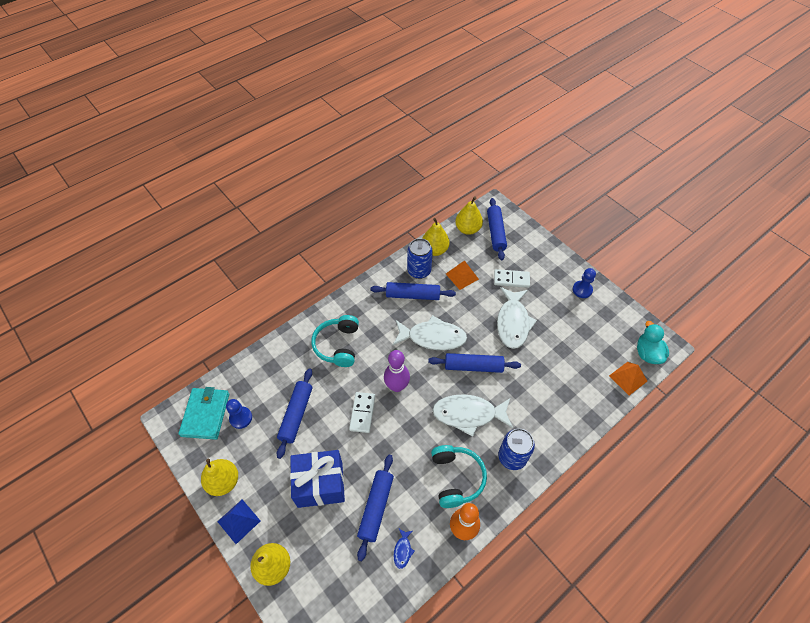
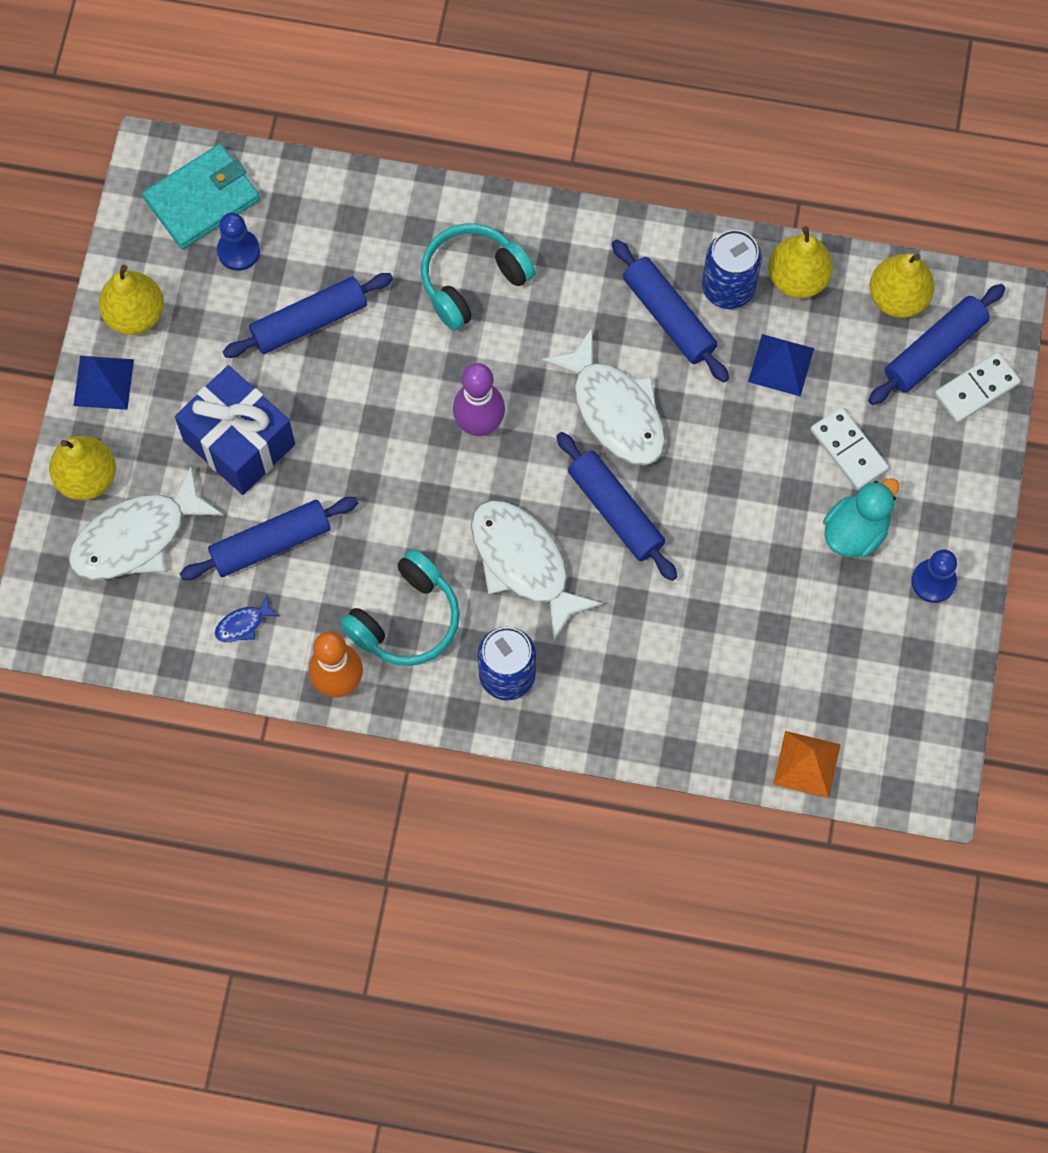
camera: 50 degrees right, 15 degrees up
white domino [349,392,375,433] -> white domino moved to [935,352,1021,423]
orange pyramid [446,260,479,290] -> blue pyramid [748,334,814,396]
white fish [497,287,537,349] -> white fish moved to [68,465,224,580]
turquoise duck [637,321,669,364] -> turquoise duck moved to [823,478,899,558]

